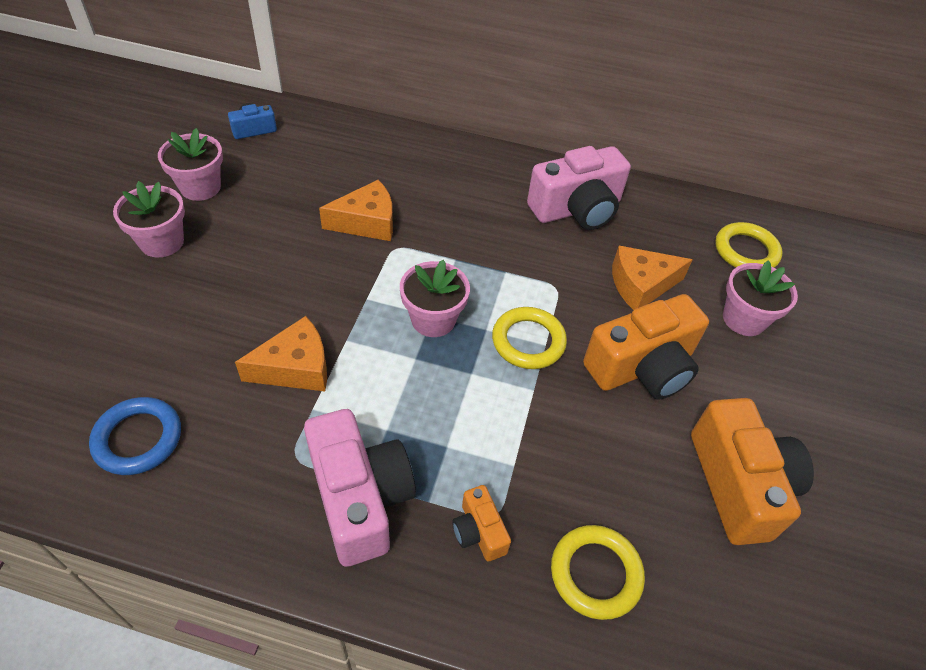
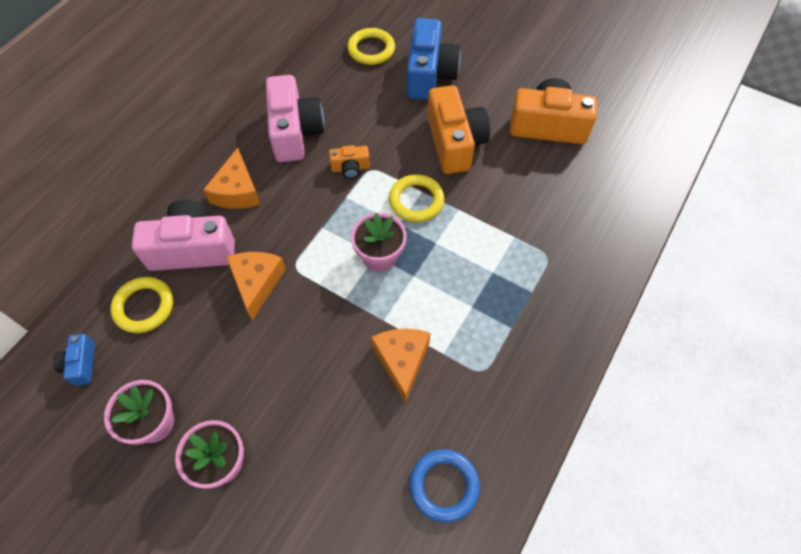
camera: 70 degrees left, 10 degrees up
pink camera [304,409,416,567] -> pink camera moved to [132,200,235,271]
orange camera [452,485,511,561] -> orange camera moved to [329,145,370,179]
yellow ring [551,525,645,620] -> yellow ring moved to [110,277,173,333]
orange cheese [612,246,693,310] -> orange cheese moved to [203,148,260,209]
pink flower pot [723,260,798,336] -> blue camera [407,18,461,100]

